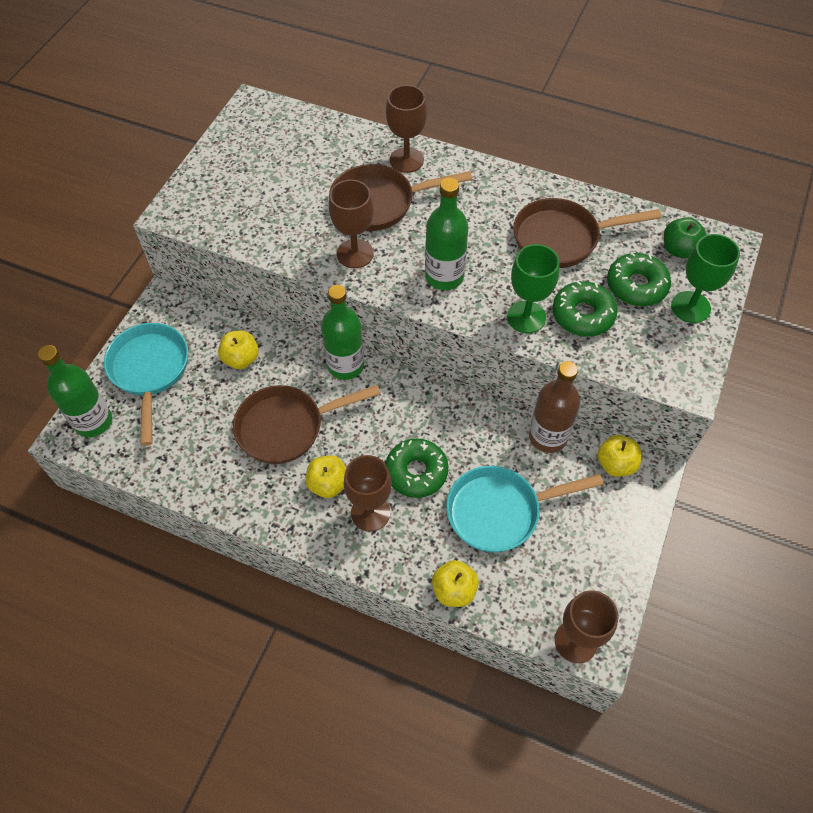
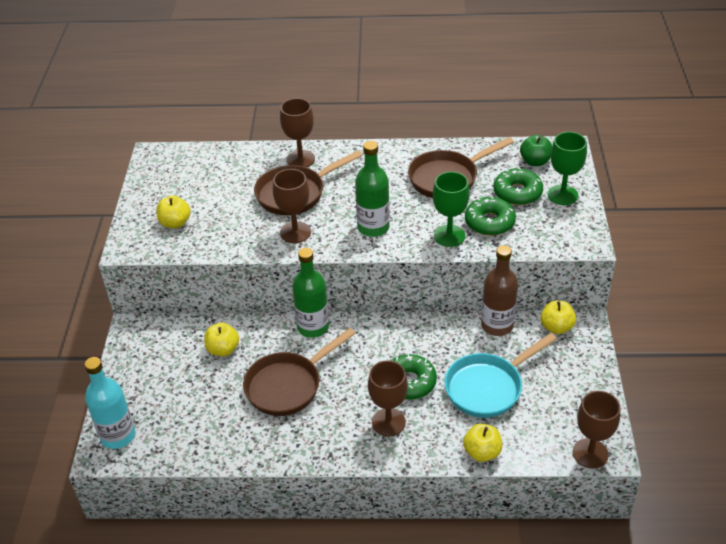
camera: 20 degrees left, 15 degrees down
green bottle [38,345,112,437] -> turquoise bottle [84,357,135,449]
turquoise pan [104,323,188,446] -> none
yellow apple [305,456,346,498] -> yellow apple moved to [156,195,191,228]

